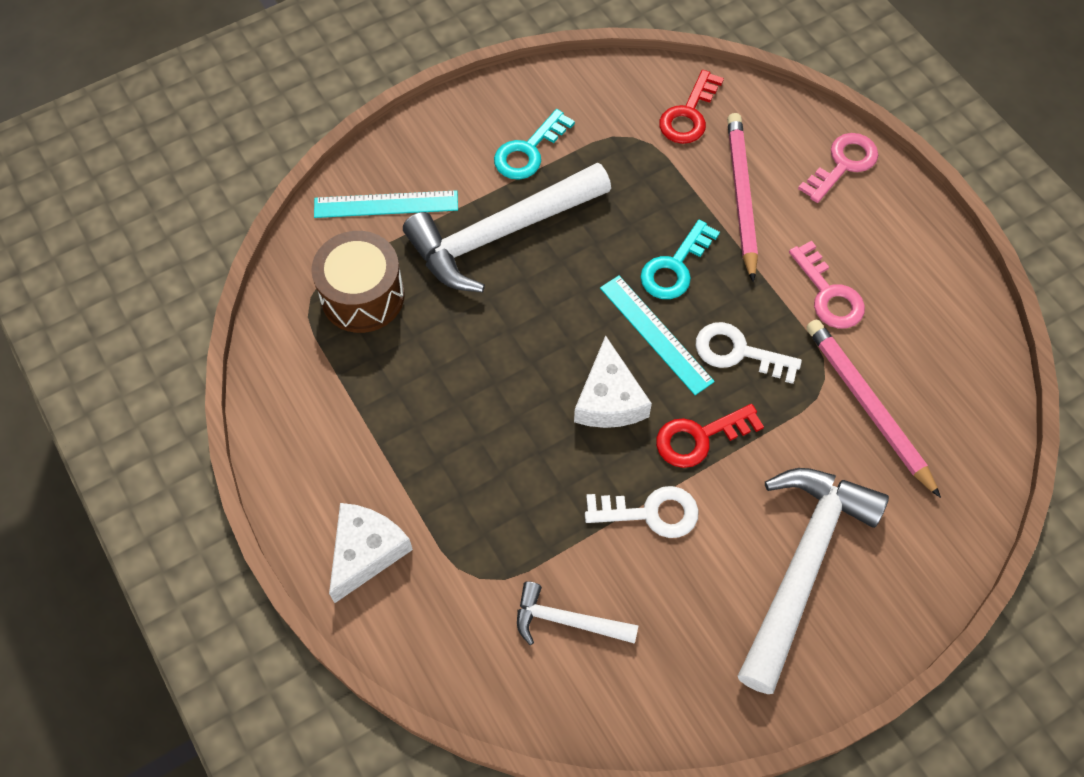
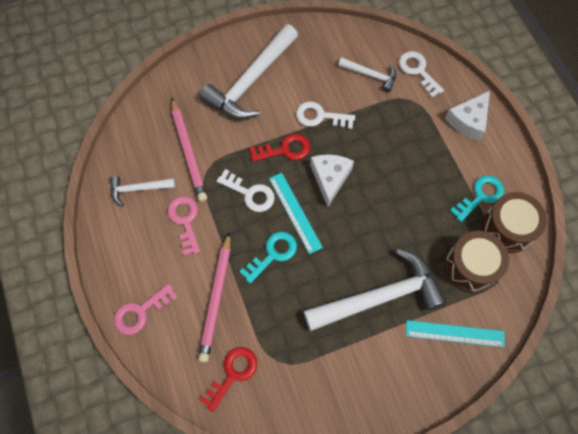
camera: 170 degrees left, 5 degrees up
turquoise key [494,109,575,180] -> turquoise key moved to [450,175,504,222]
none -> white hammer [110,176,175,206]
none -> white key [399,51,444,98]
none -> brown drum [482,192,547,253]

